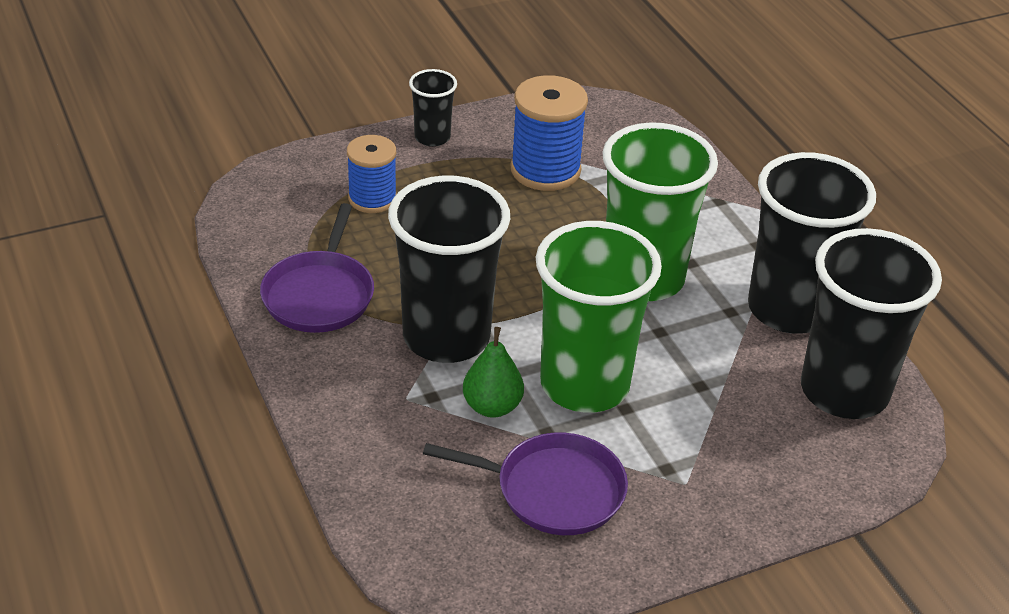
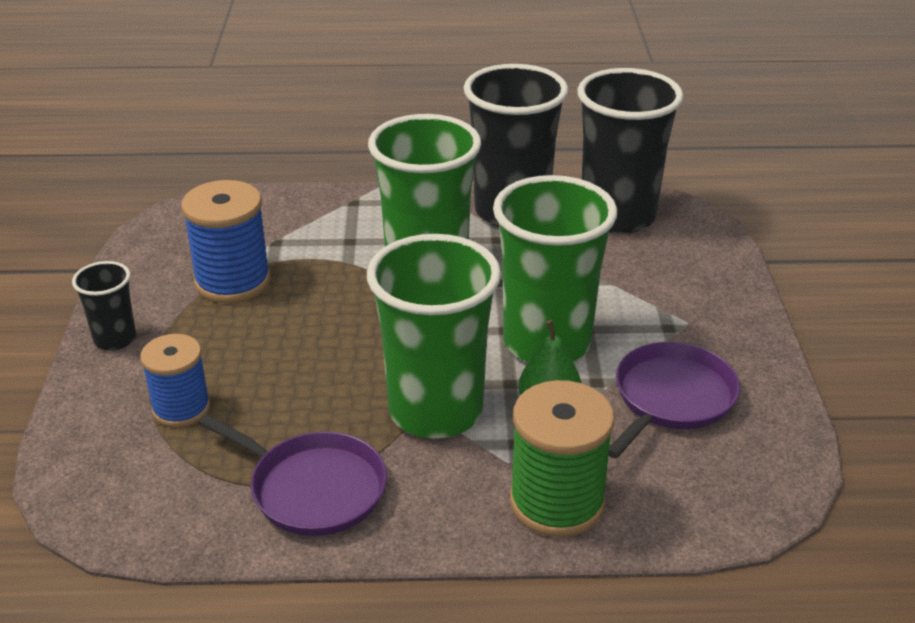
camera: 65 degrees left, 5 degrees down
black cup [388,175,510,363] -> green cup [367,234,501,438]
none -> green spool [510,380,615,537]

